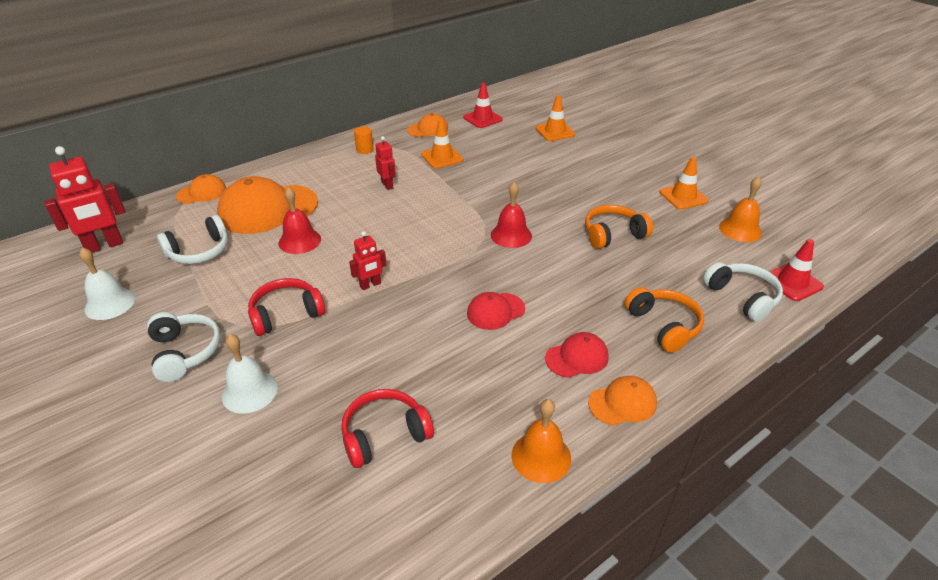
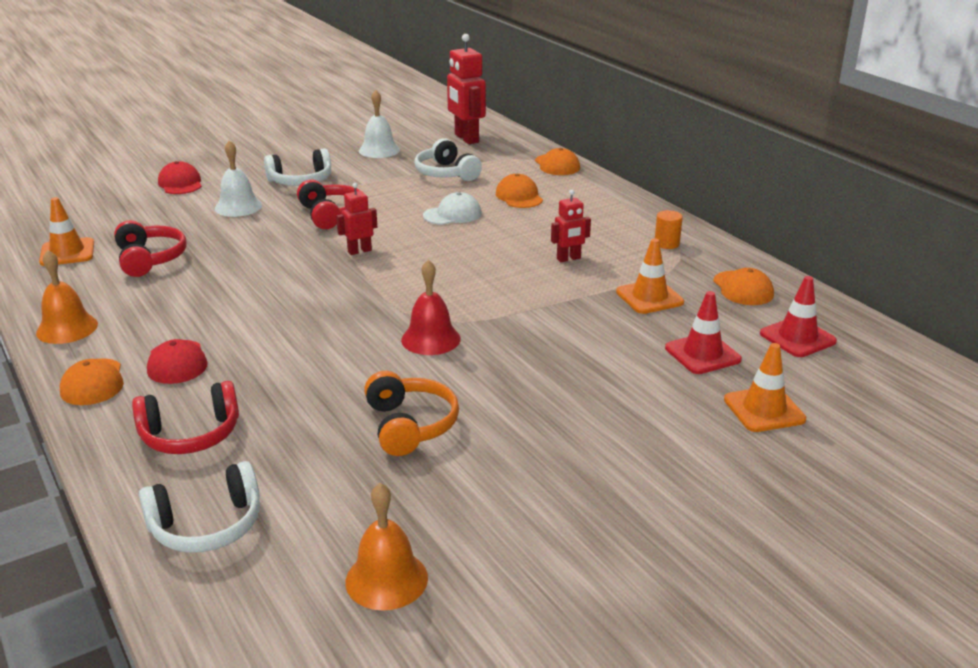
camera: 95 degrees right, 10 degrees down
orange cap [217,176,318,234] -> orange cap [496,174,543,208], size x0.51
red bell [279,187,321,254] -> white cap [423,192,482,225]
red robot [349,231,387,290] -> red robot turned 90 degrees clockwise [336,183,377,255]
red cap [467,292,525,330] -> red cap moved to [158,161,202,194]
orange headphones [624,287,704,353] -> red headphones [132,381,239,454]
orange traffic cone [659,157,709,210] -> orange traffic cone moved to [39,197,94,266]
red traffic cone [764,239,824,301] -> red traffic cone moved to [665,291,742,374]

